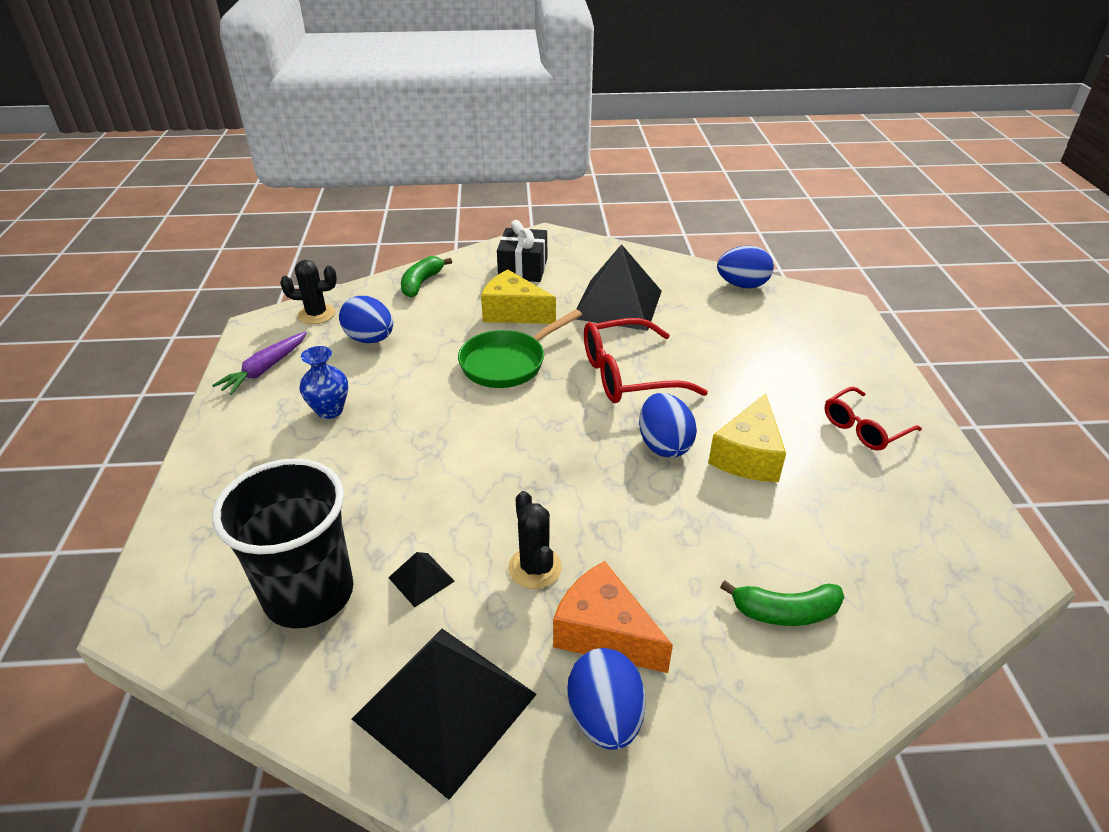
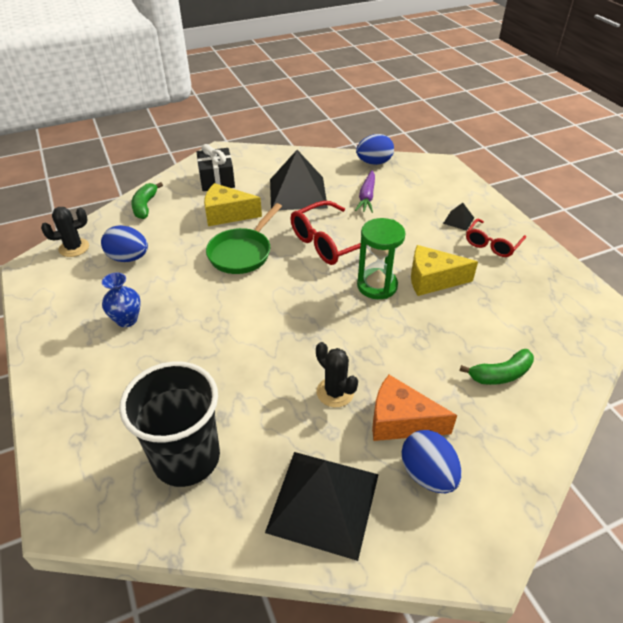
camera: 20 degrees left, 5 degrees up
purple carrot [212,332,307,395] -> purple carrot moved to [355,170,375,213]
black pyramid [388,552,455,607] -> black pyramid moved to [443,203,474,231]
blue egg [639,393,697,458] -> green hourglass [357,218,405,299]
yellow cheese [708,393,786,482] -> yellow cheese turned 90 degrees clockwise [411,245,478,296]

